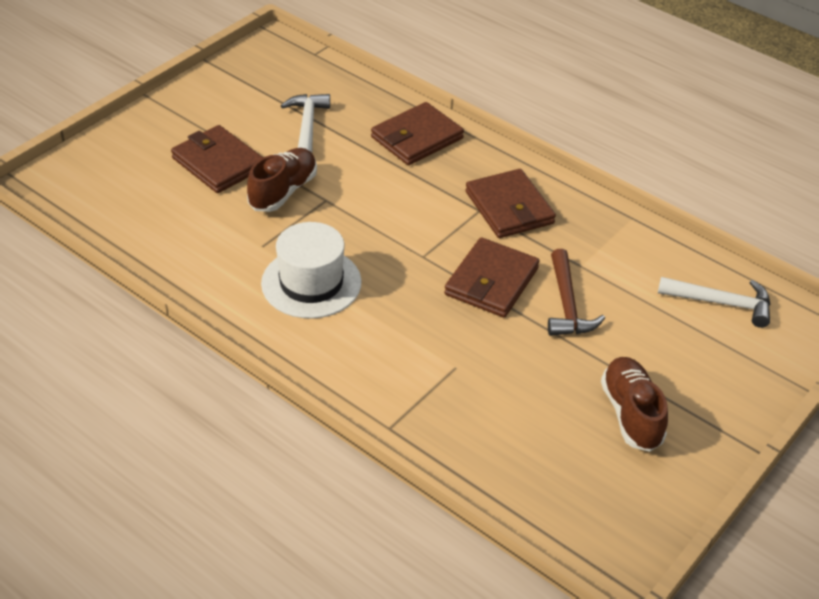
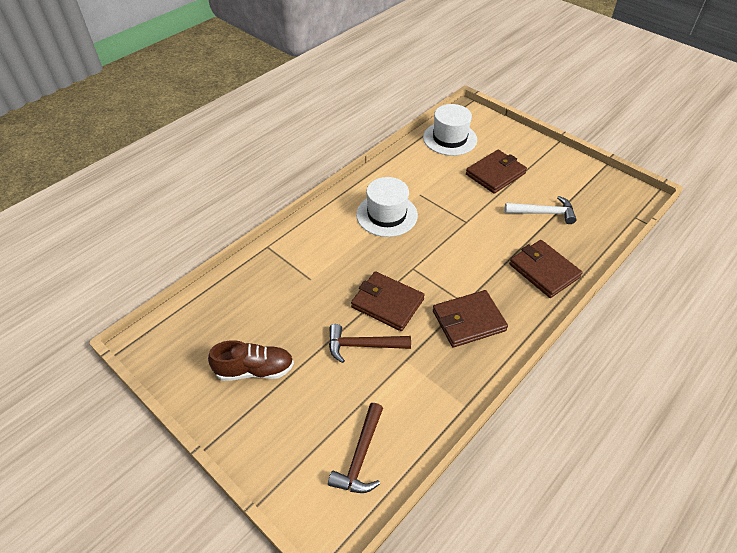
camera: 95 degrees right, 5 degrees up
brown shoe [247,148,317,212] -> none
white hammer [658,277,771,328] -> brown hammer [328,403,383,493]
none -> white hat [423,104,477,156]

